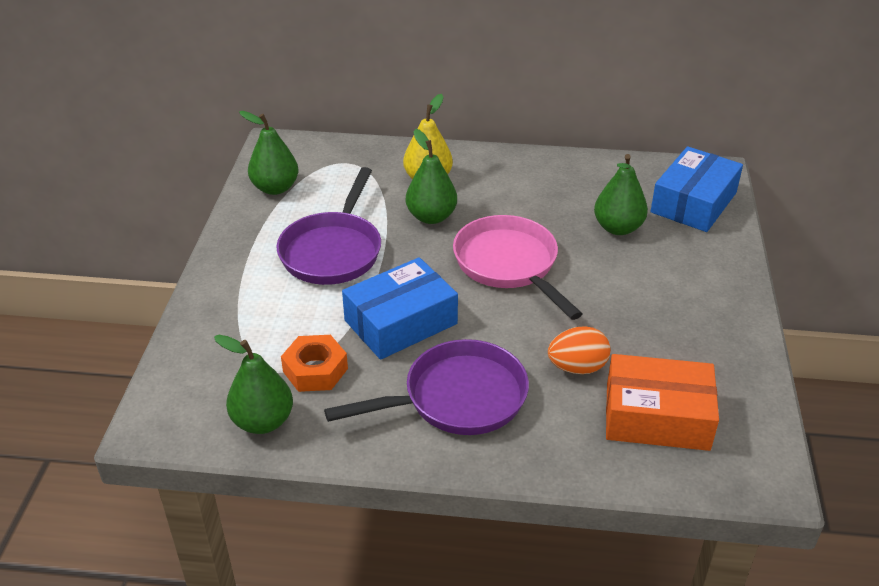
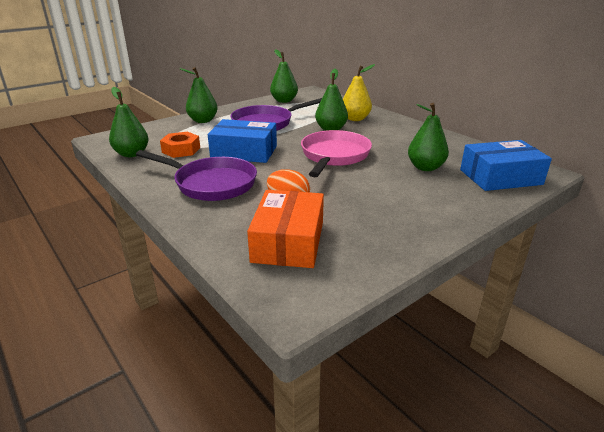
camera: 45 degrees right, 10 degrees down
orange box [606,354,719,451] -> orange box turned 45 degrees clockwise [247,190,324,268]
none -> green pear [180,67,218,123]

